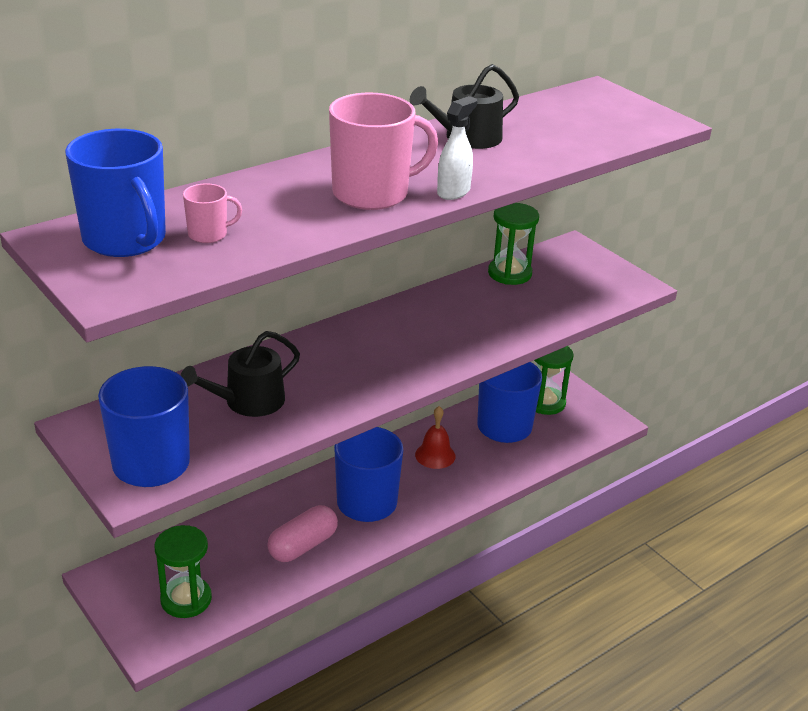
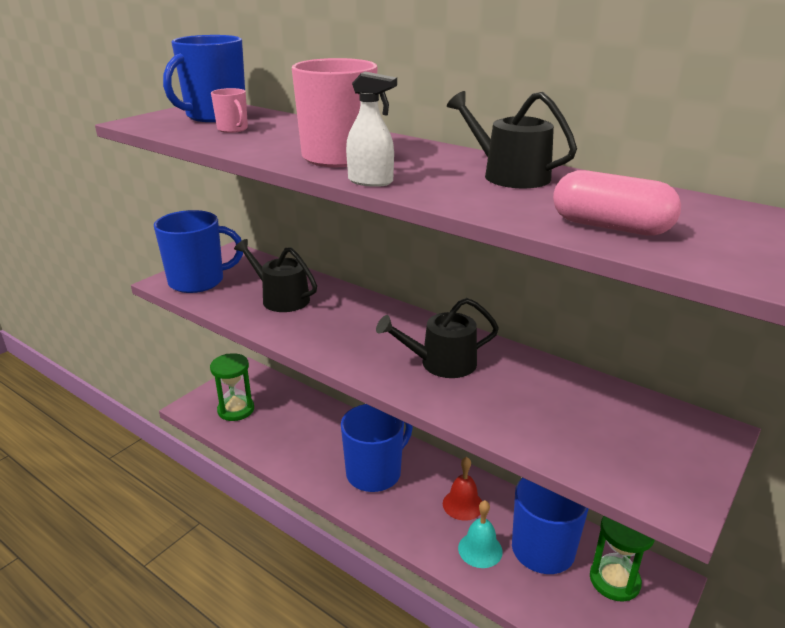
camera: 75 degrees right, 5 degrees down
pink capsule [267,505,338,562] -> pink capsule moved to [553,170,681,236]
green hourglass [488,203,539,285] -> none
none -> black watering can [376,298,499,378]
none -> turquoise bell [458,500,503,568]

